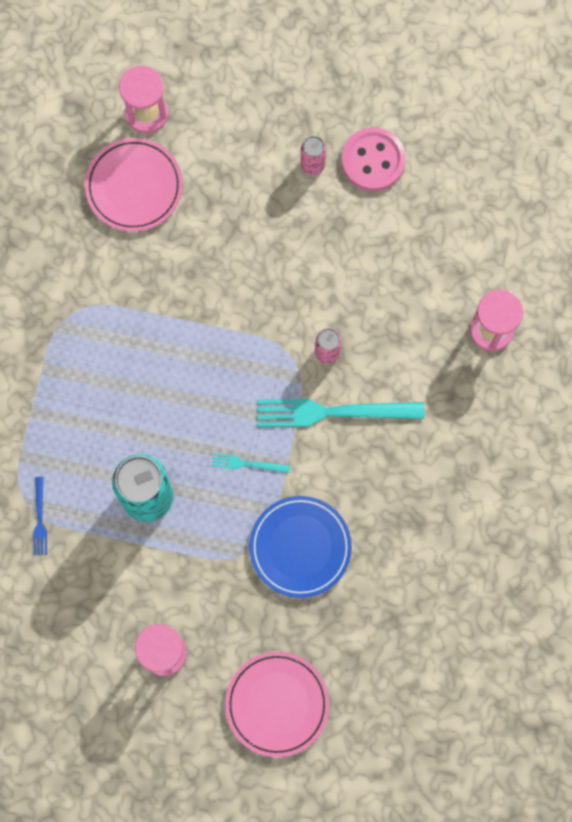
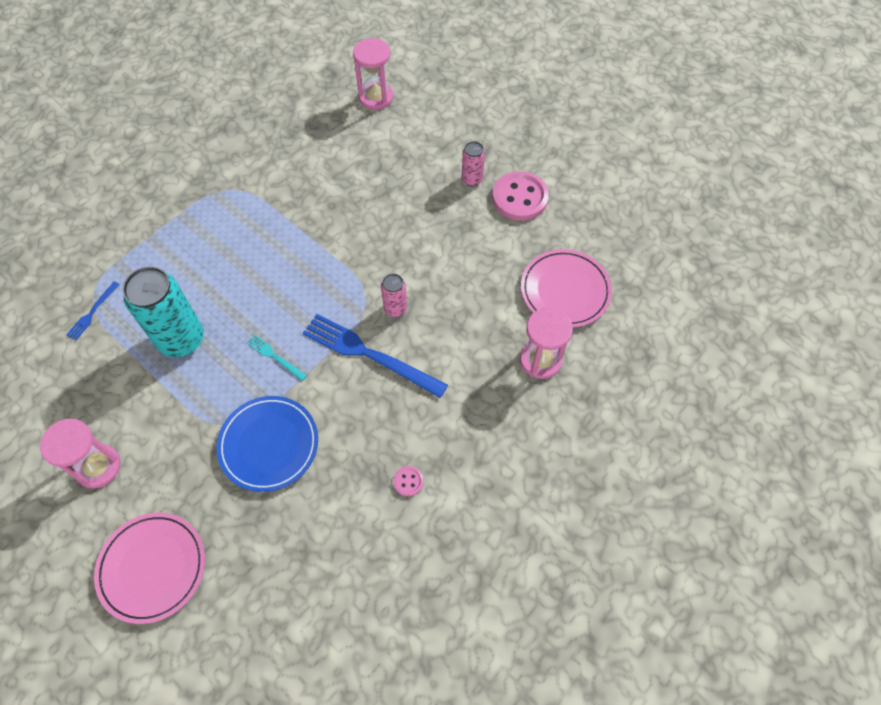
camera: 30 degrees right, 15 degrees down
pink plate [85,138,183,231] -> pink plate moved to [521,249,612,327]
turquoise fork [257,399,424,427] -> blue fork [303,314,448,398]
none -> pink button [393,466,424,497]

